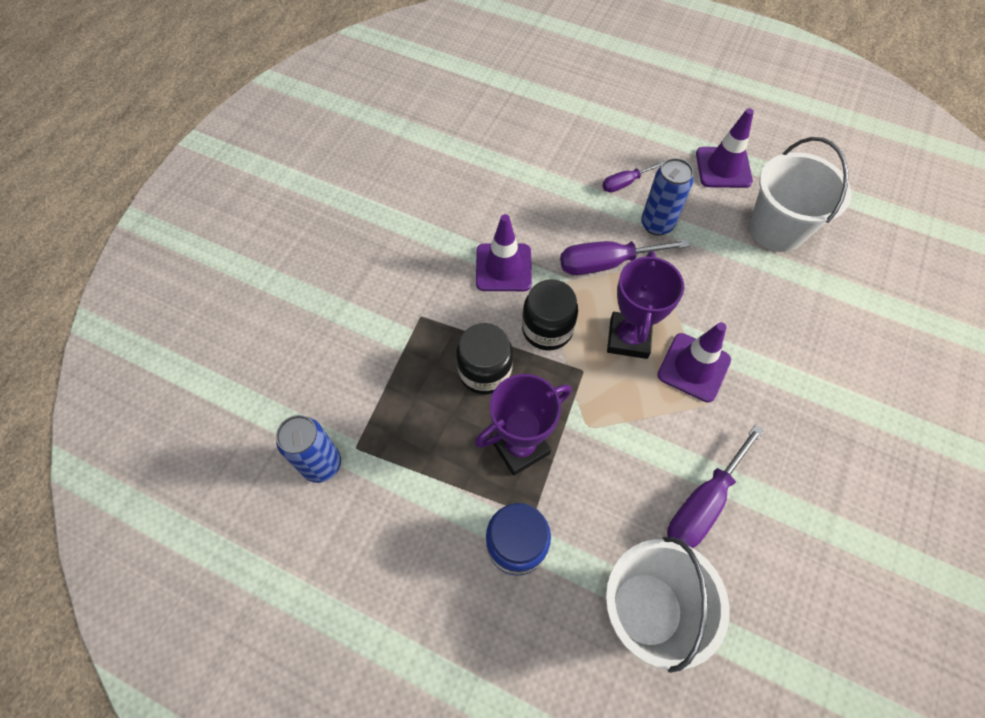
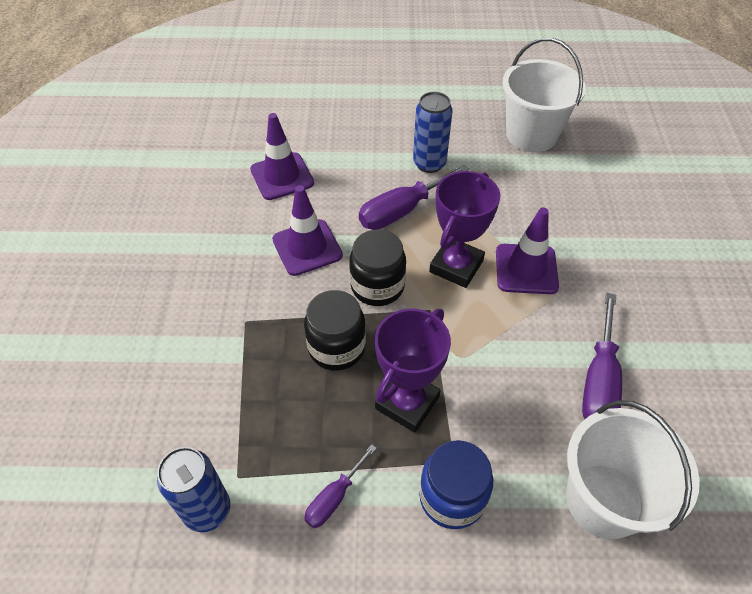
camera: 25 degrees left, 10 degrees down
purple screwdriver [602,161,663,192] -> purple screwdriver moved to [304,444,377,528]
purple trophy [607,251,684,359] -> purple trophy turned 45 degrees clockwise [429,171,500,288]
purple traffic cone [696,108,754,188] -> purple traffic cone moved to [250,113,314,200]

